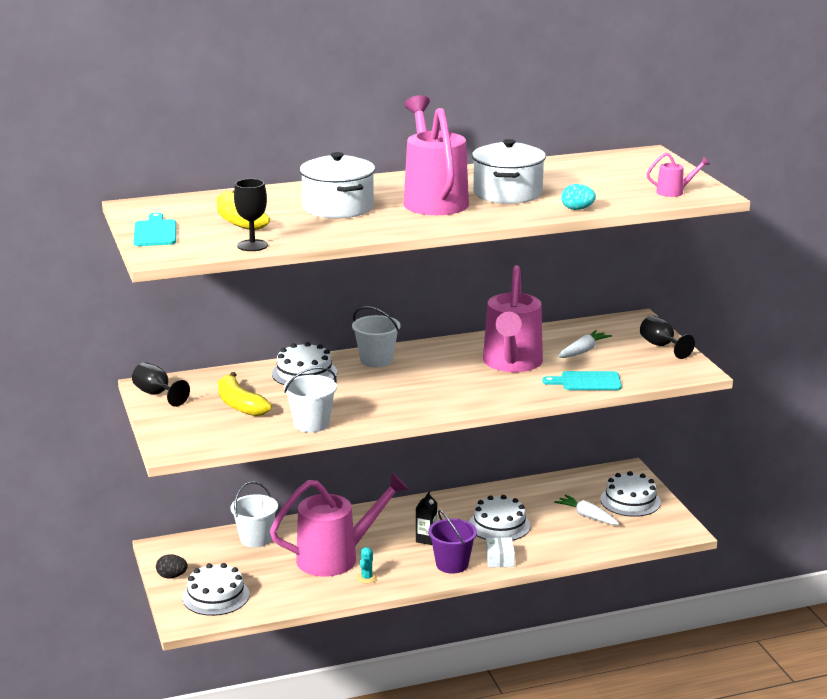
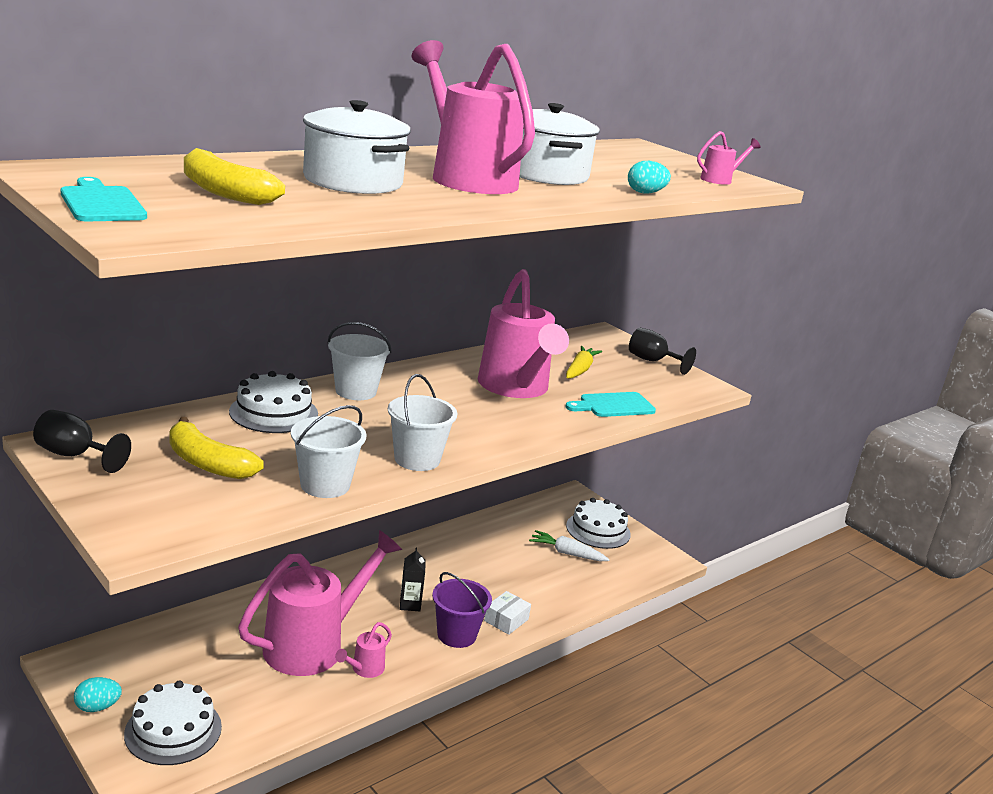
camera: 25 degrees left, 0 degrees up
black egg [156,554,188,578] -> turquoise egg [74,677,122,712]
white bucket [230,481,278,548] -> white bucket moved to [388,374,458,471]
black goblet [234,179,268,251] -> none
turquoise cactus [357,547,377,584] -> pink watering can [335,622,392,678]
white cake [469,495,531,541] -> none
white box [486,538,515,568] -> white box turned 60 degrees clockwise [484,591,531,635]
white carrot [558,330,612,358] -> yellow carrot [566,346,602,379]

